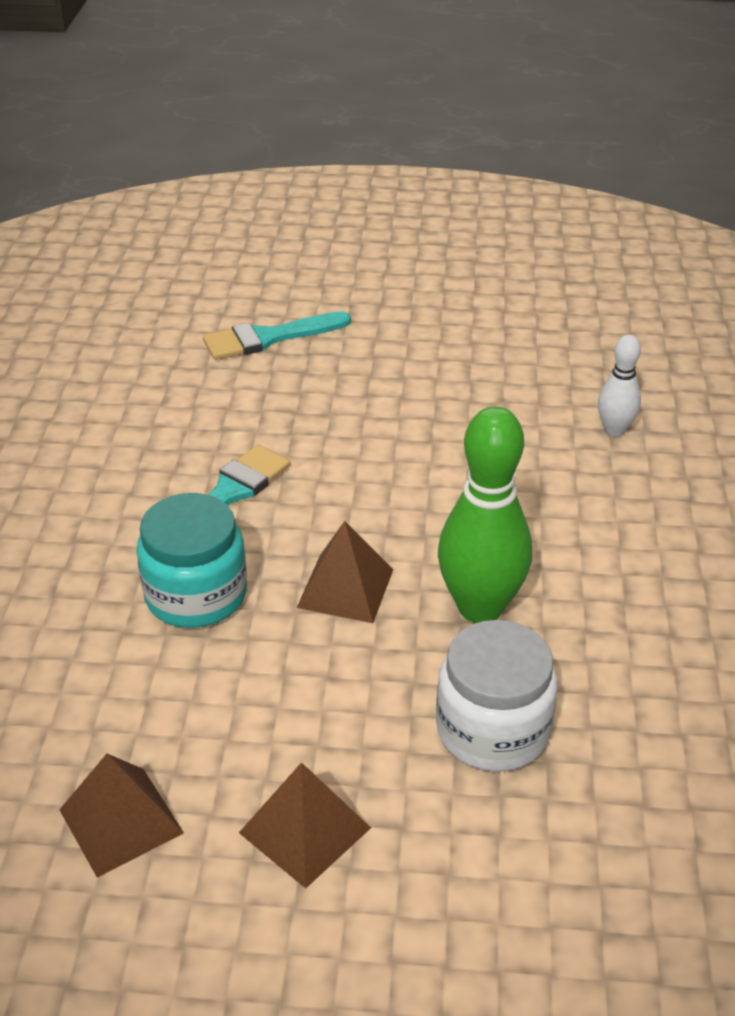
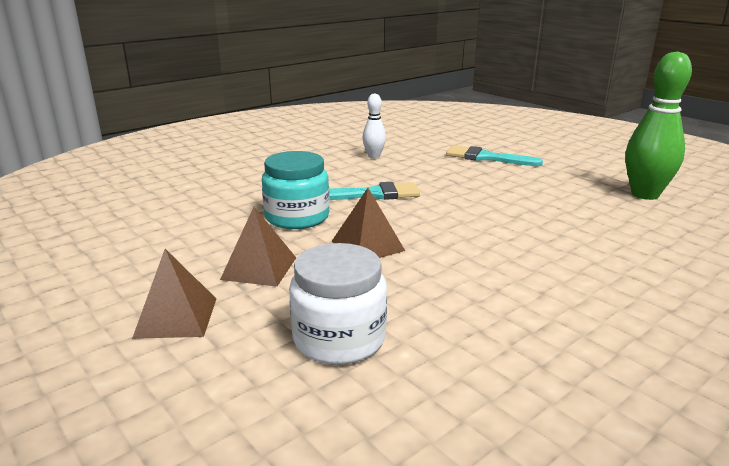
camera: 45 degrees right, 15 degrees down
brown pyramid [59,754,184,878] -> brown pyramid moved to [220,207,296,286]
green bowling pin [438,406,532,623] -> green bowling pin moved to [625,51,692,200]
white bowling pin [598,334,641,437] -> white bowling pin moved to [362,94,386,158]

